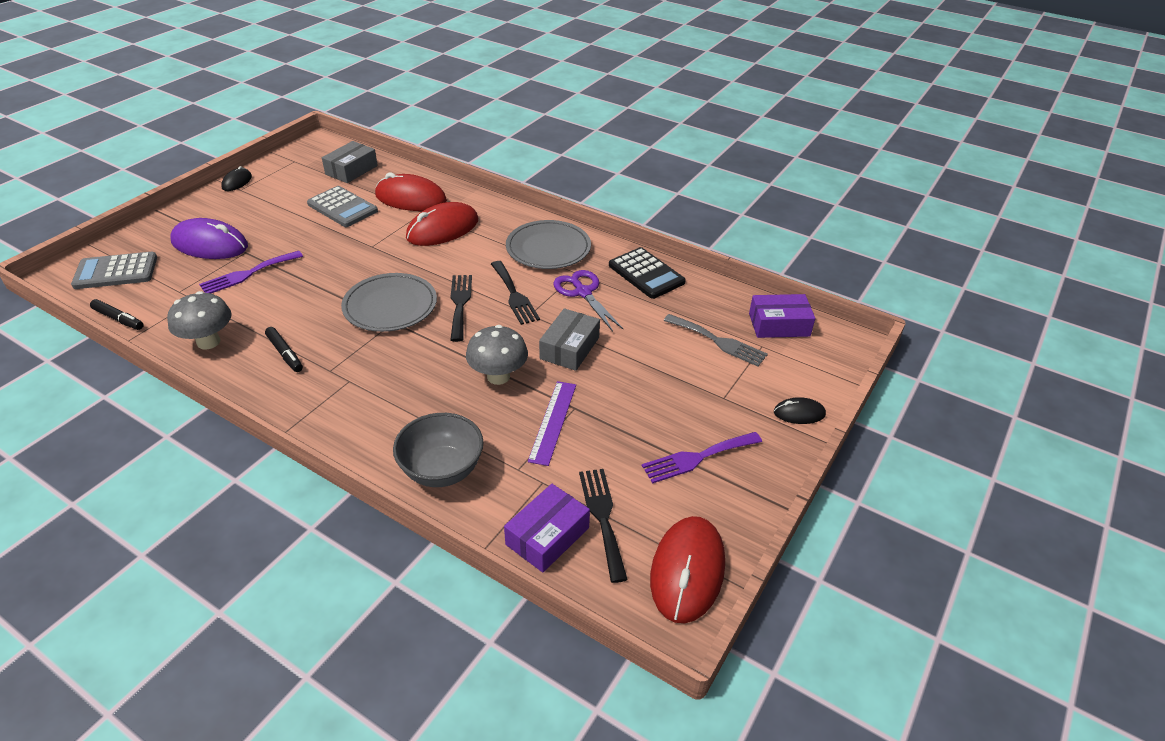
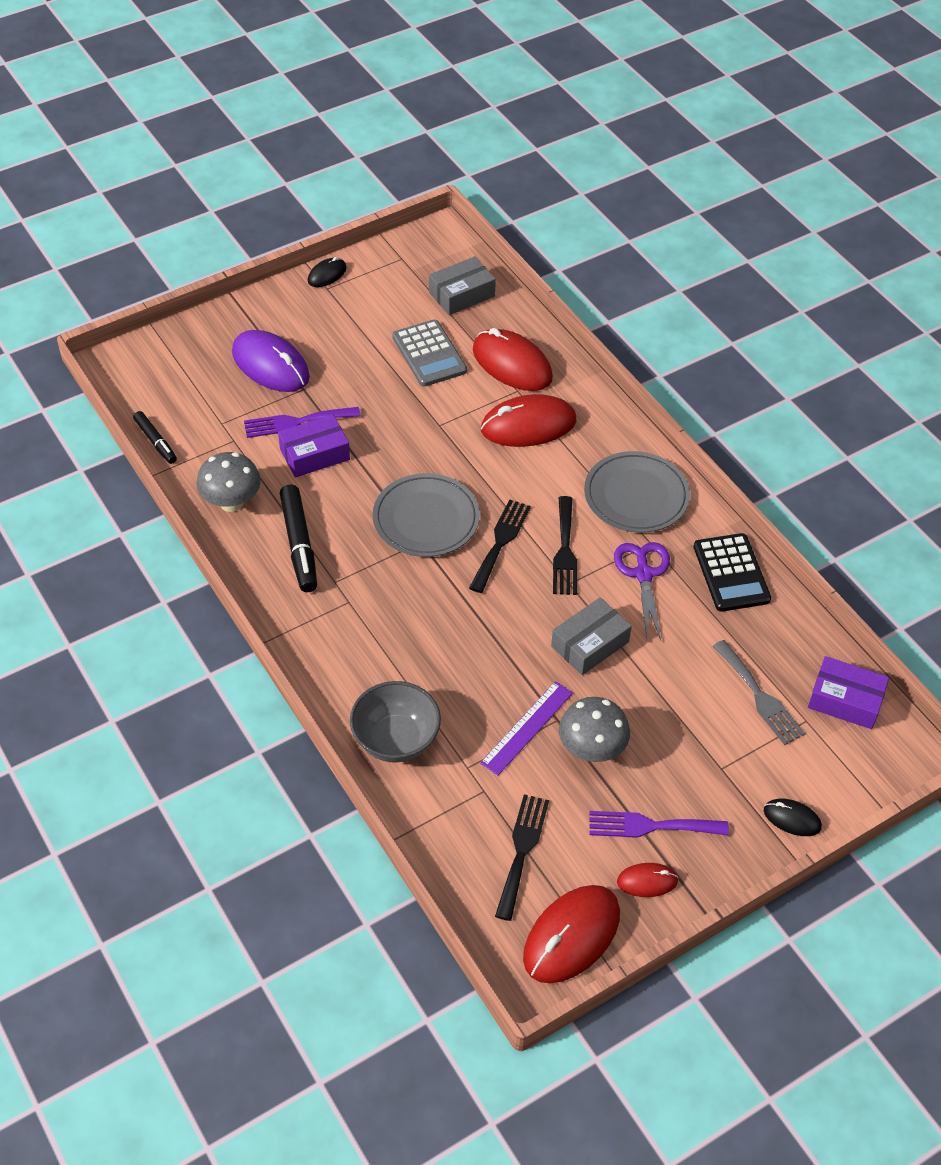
camera: 25 degrees right, 10 degrees up
grey calculator [71,252,157,289] -> none
black marker [265,327,303,372] -> black marker [280,485,317,592], size x1.66
grey mushroom [466,325,528,385] -> grey mushroom moved to [559,697,630,762]
purple box [504,484,590,573] -> purple box moved to [278,414,350,478]
none -> red mouse [617,863,679,897]

